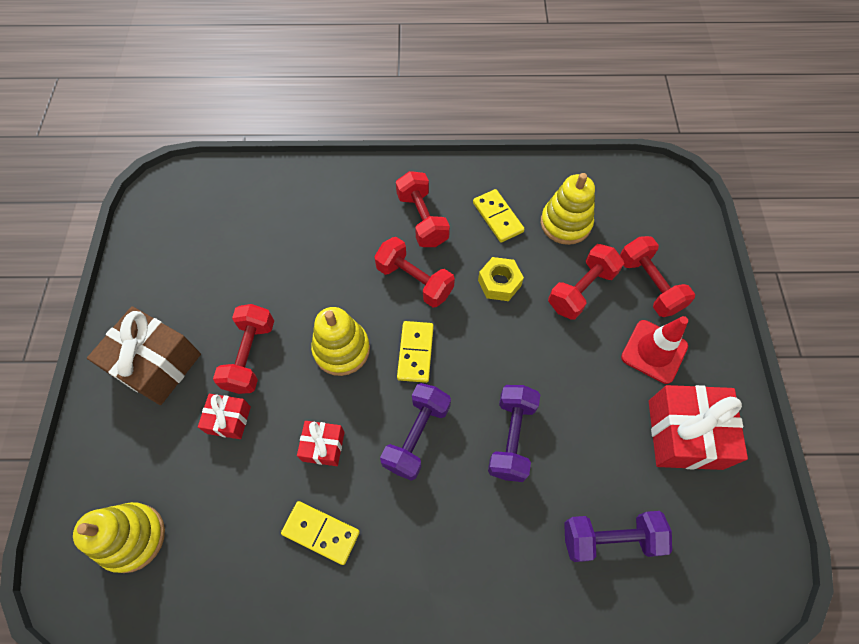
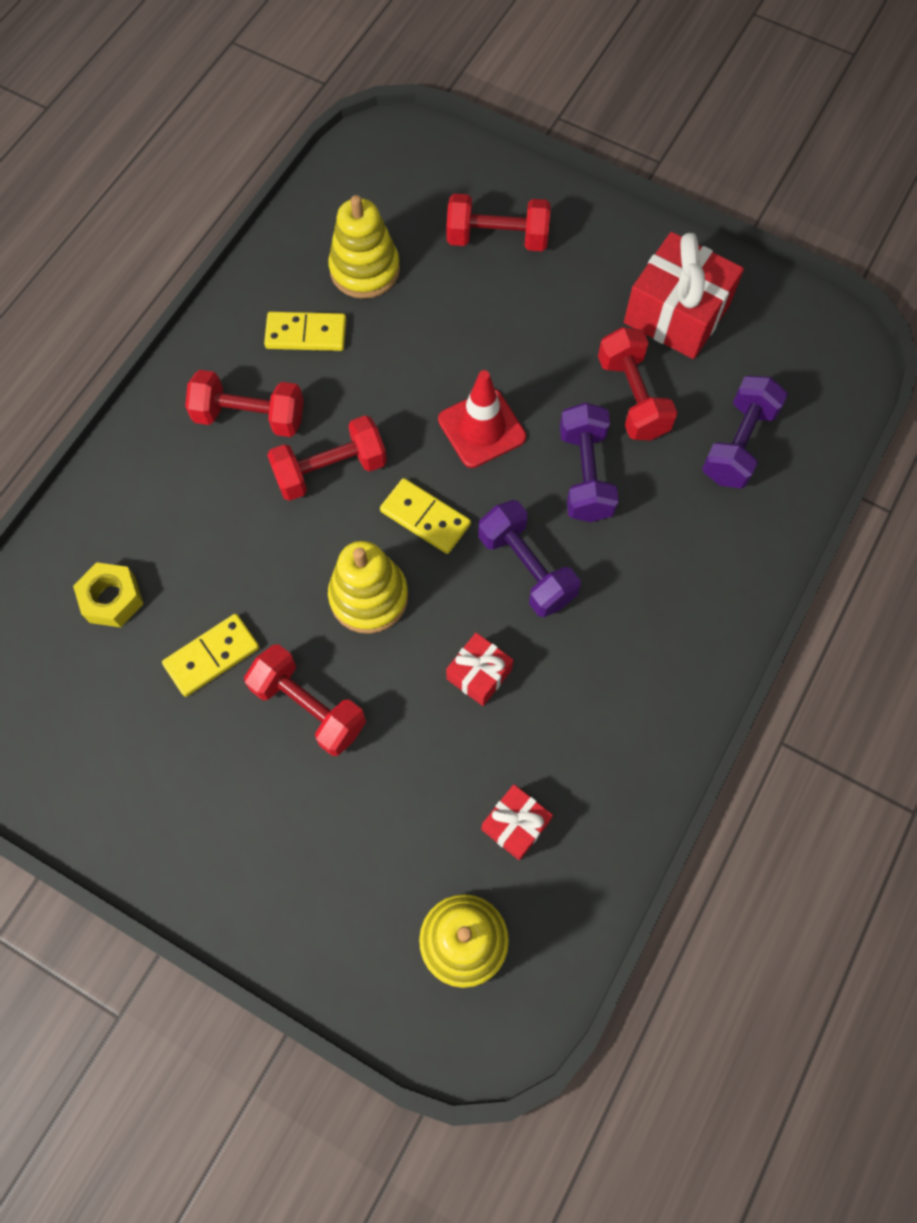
camera: 60 degrees left, 5 degrees up
brown gift [87,306,201,405] -> none
red gift [198,394,251,439] -> red gift moved to [481,784,553,860]
yellow domino [281,501,360,565] -> yellow domino moved to [162,614,259,697]
yellow nut [478,257,524,301] -> yellow nut moved to [73,562,143,627]
purple dumbbell [488,385,540,482] -> purple dumbbell turned 45 degrees clockwise [560,403,619,522]
red dumbbell [548,244,624,320] -> red dumbbell moved to [598,327,677,440]
red traffic cone [621,316,688,384] -> red traffic cone moved to [438,370,526,468]

